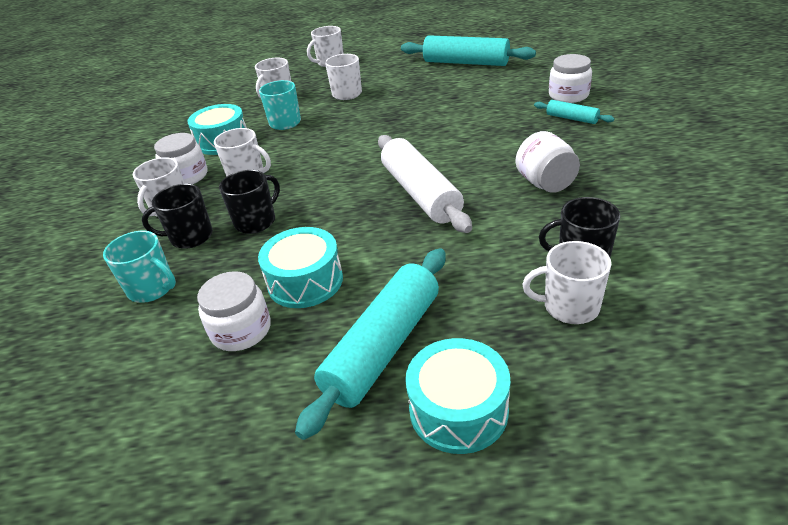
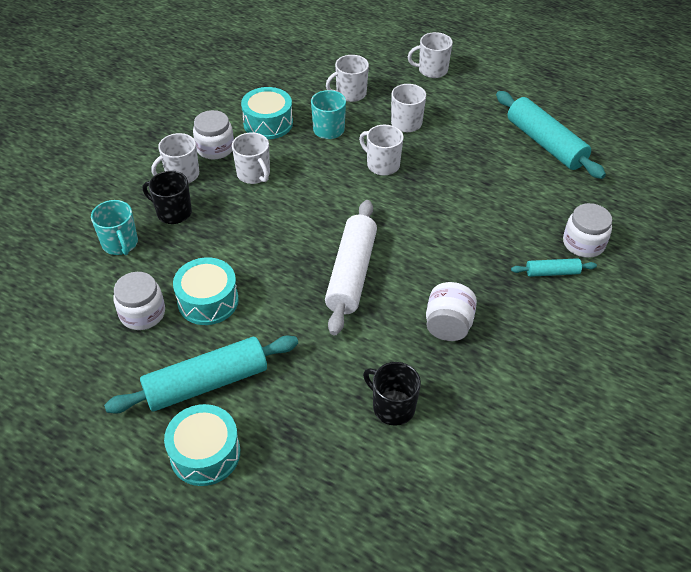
camera: 30 degrees right, 10 degrees up
black mug [219,170,280,234] -> none
white mug [522,241,611,324] -> white mug moved to [359,125,404,175]
turquoise rolling pin [534,100,615,124] -> turquoise rolling pin turned 75 degrees counterclockwise [511,258,597,277]

